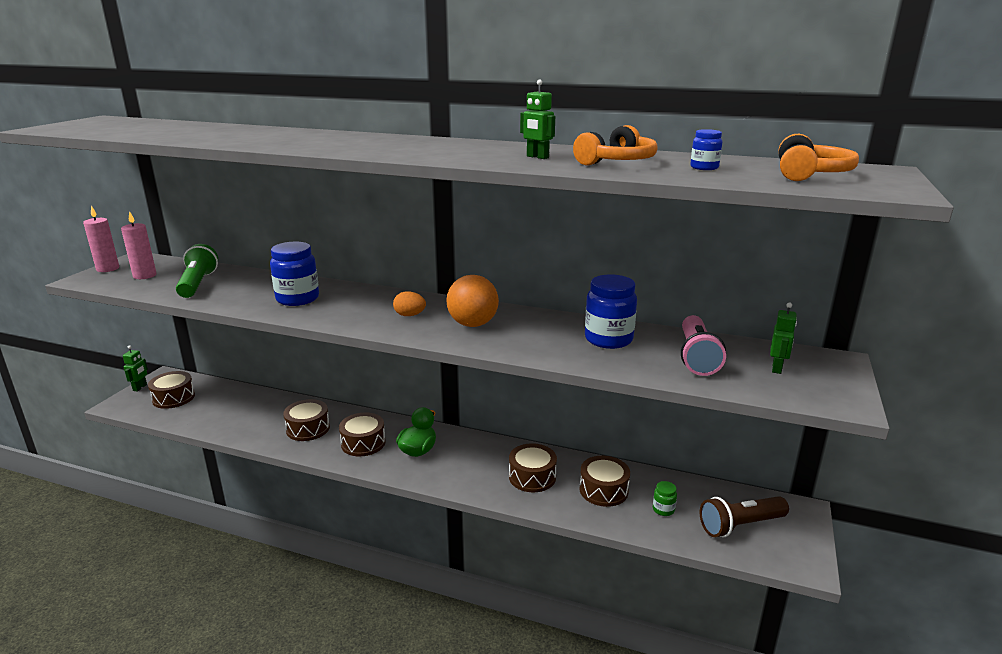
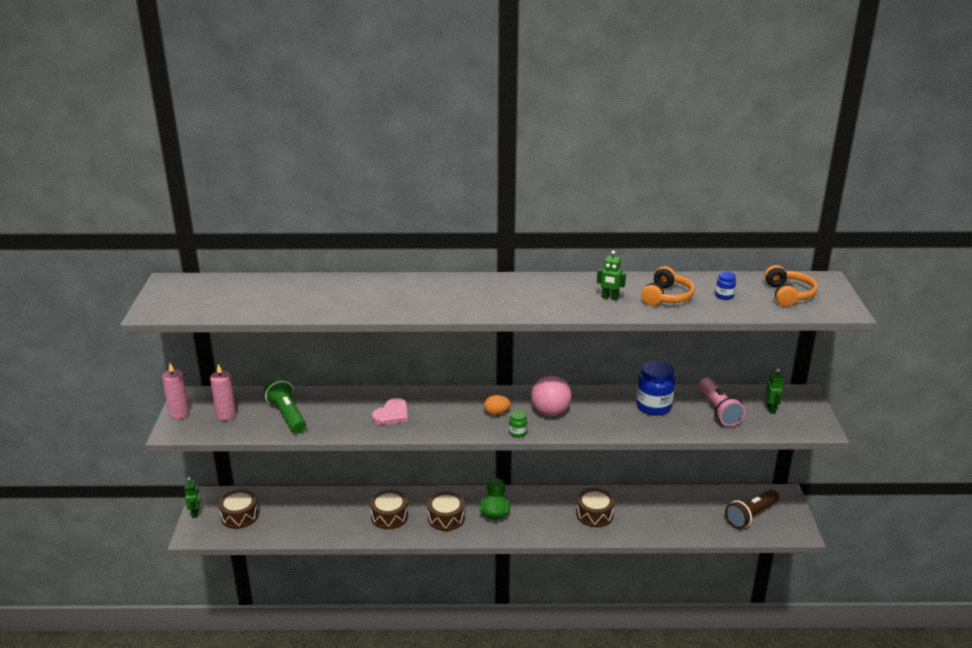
camera: 20 degrees left, 5 degrees up
blue jar [270,242,319,306] -> pink heart [372,398,408,425]
orange ball [446,275,499,327] -> pink ball [531,376,572,416]
brown drum [579,456,630,507] -> none
green jar [653,481,677,516] -> green jar moved to [509,410,527,438]

